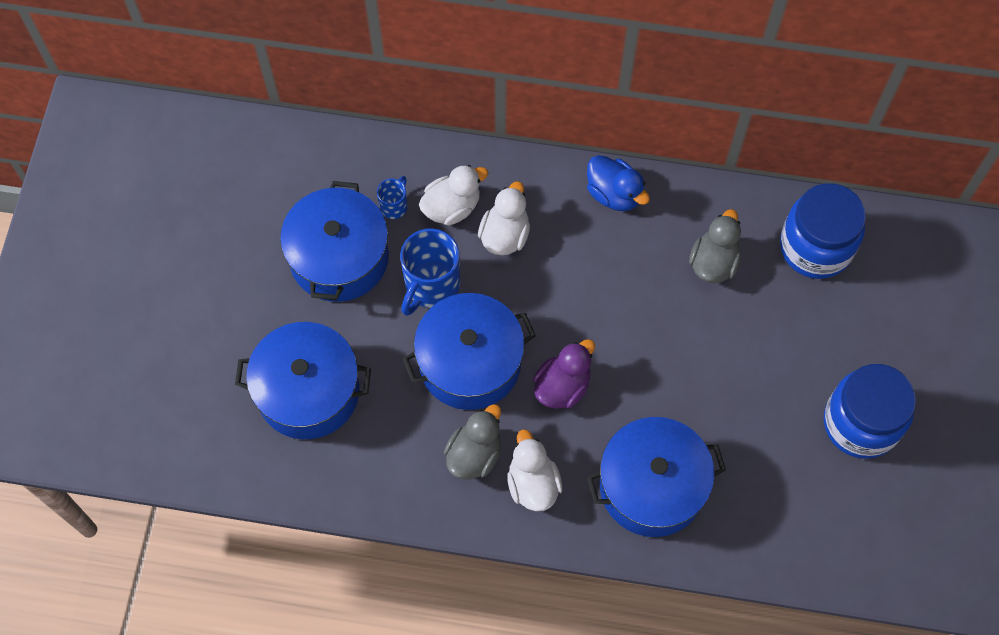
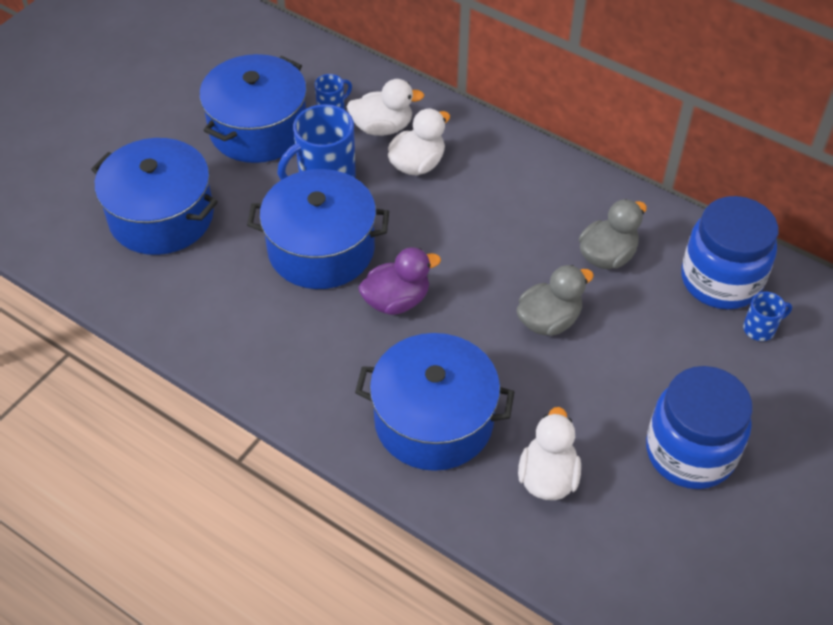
camera: 25 degrees right, 15 degrees down
grey duck [444,404,501,479] -> grey duck moved to [517,265,594,336]
white duck [507,429,562,511] -> white duck moved to [518,407,581,500]
blue duck [587,155,650,211] -> none
none -> blue mug [743,292,792,341]

